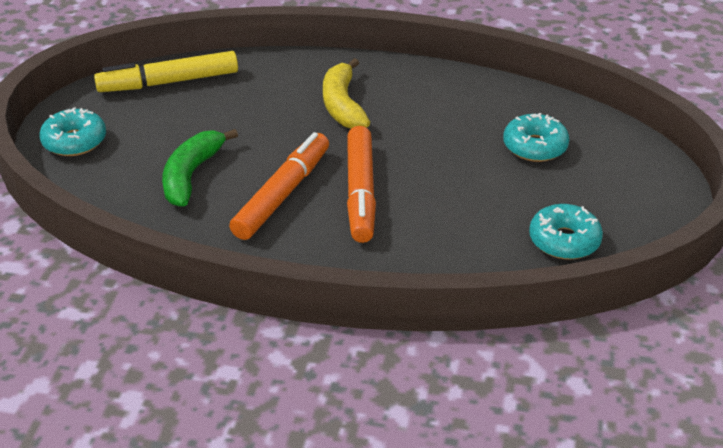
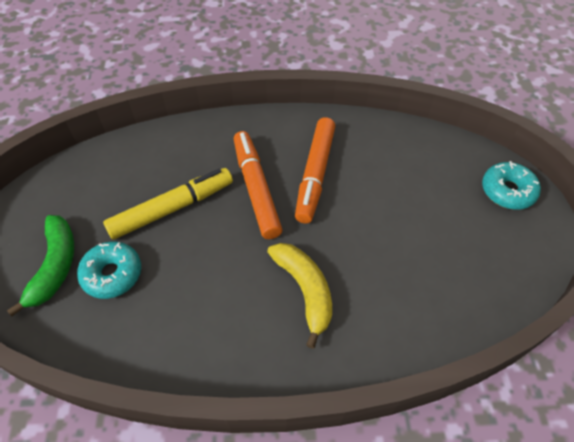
camera: 165 degrees right, 15 degrees up
yellow marker [94,51,238,92] -> yellow marker moved to [103,168,233,240]
green banana [162,129,238,207] -> green banana moved to [7,215,74,316]
turquoise donut [529,204,603,259] -> none

